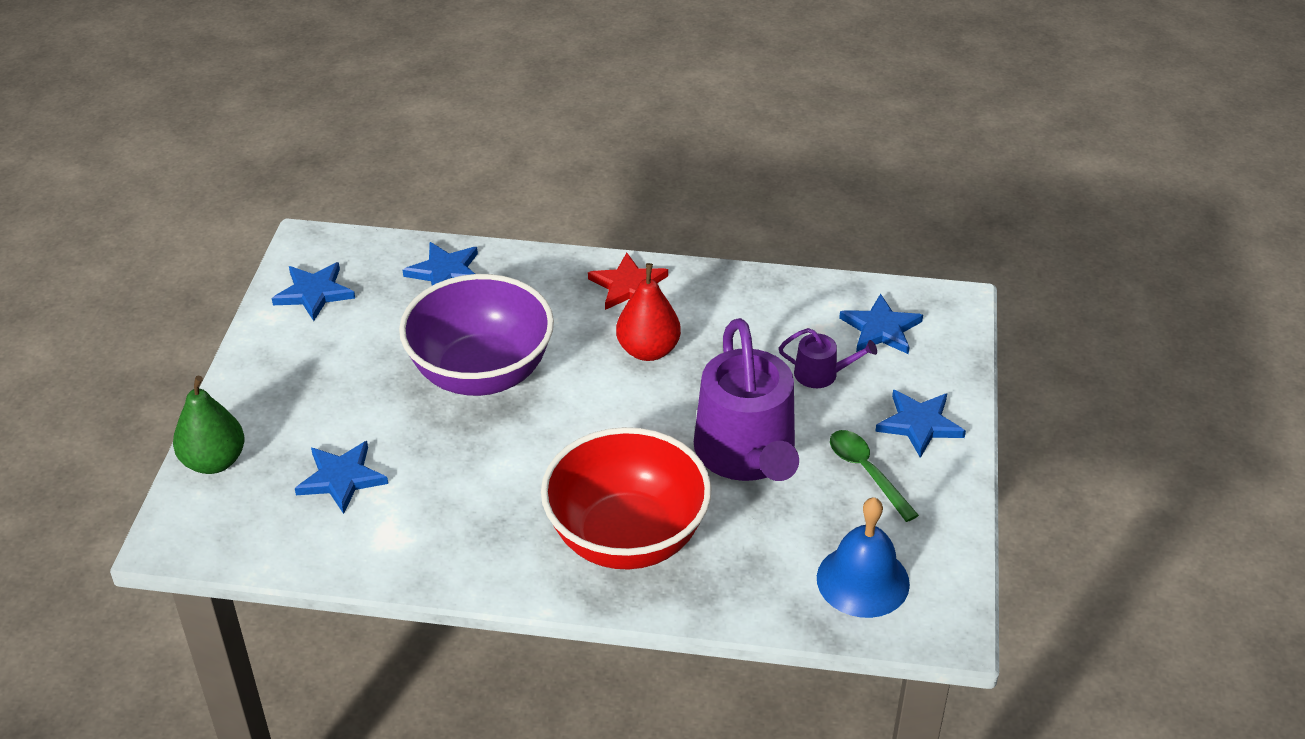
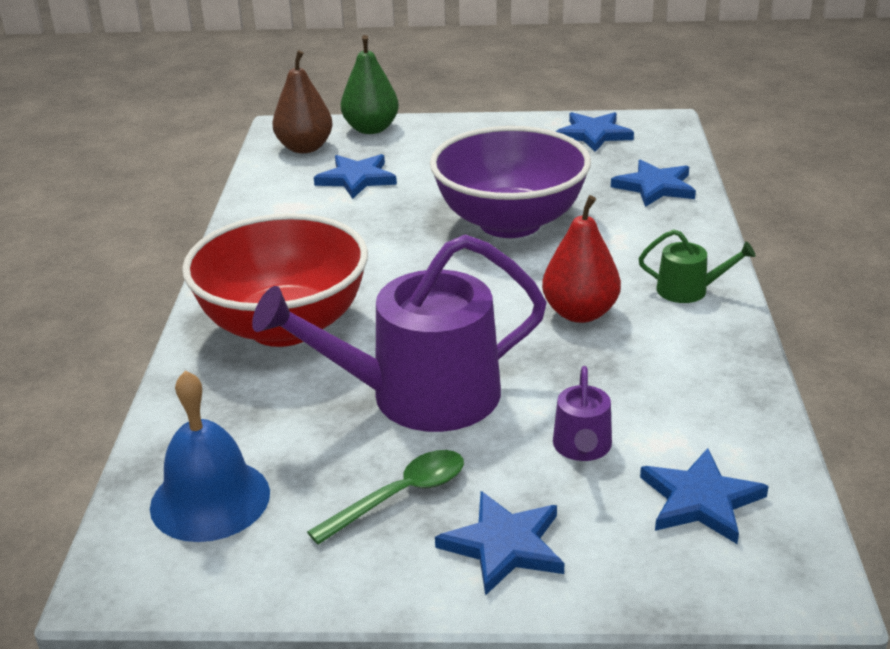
camera: 85 degrees right, 10 degrees down
red star [588,253,668,310] -> green watering can [639,229,756,303]
none -> brown pear [272,50,333,153]

